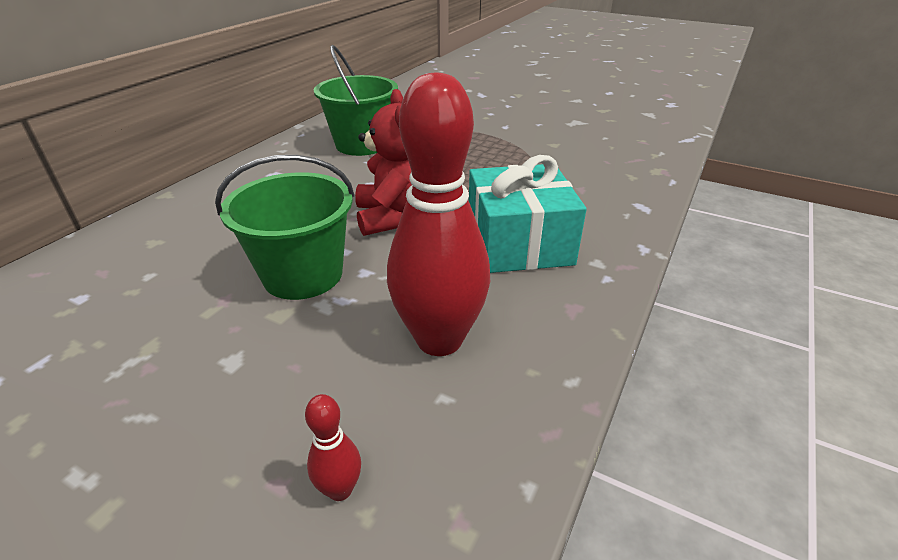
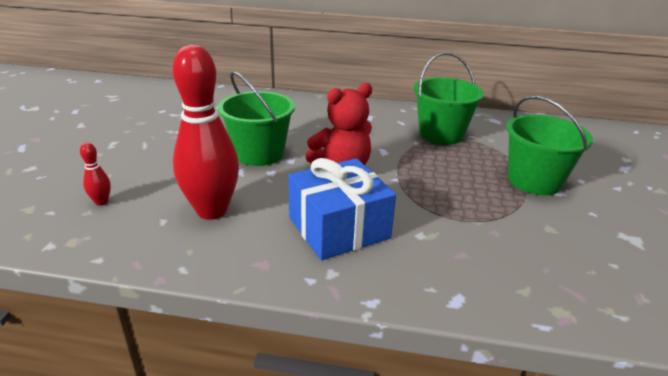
camera: 70 degrees right, 5 degrees down
turquoise gift [469,155,587,273] -> blue gift [288,158,396,260]
none -> green bucket [506,96,593,195]

